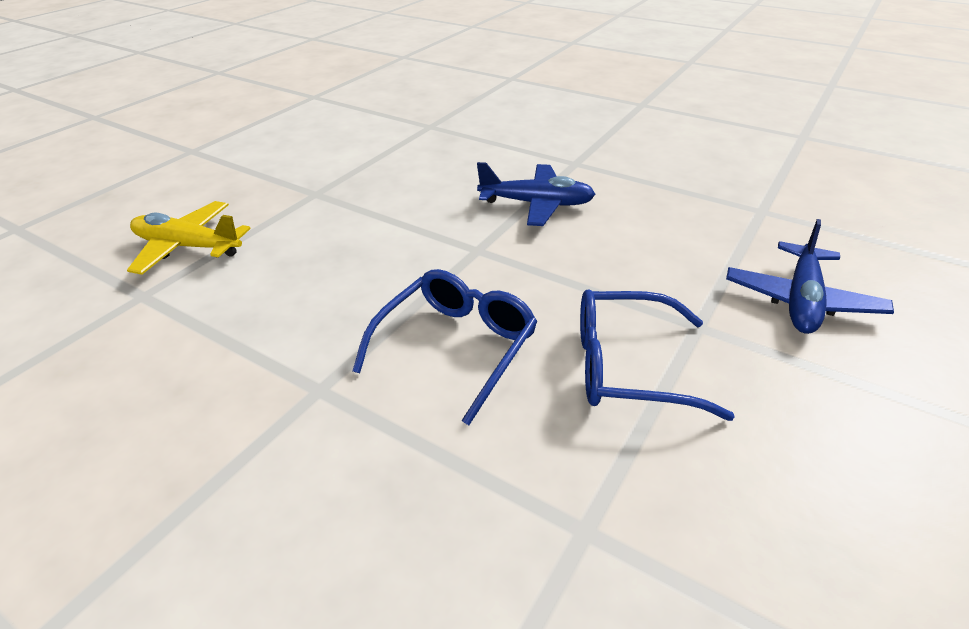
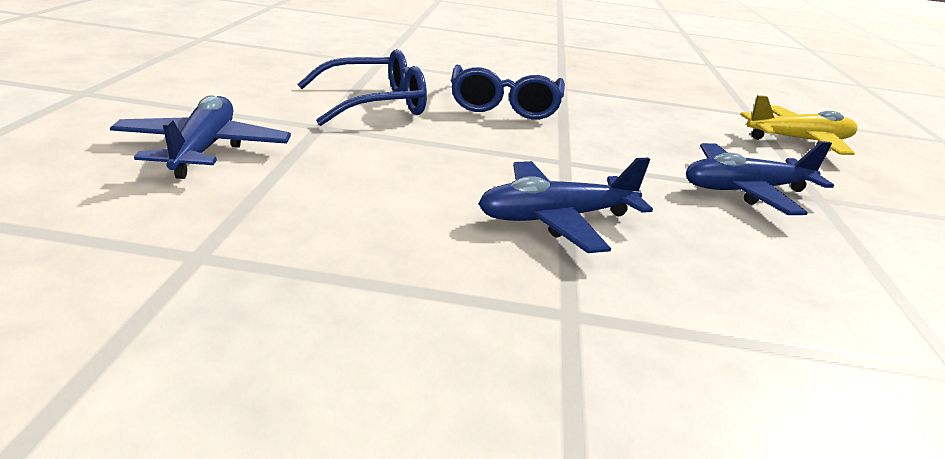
camera: 150 degrees right, 10 degrees down
none -> blue plane [686,141,834,215]

